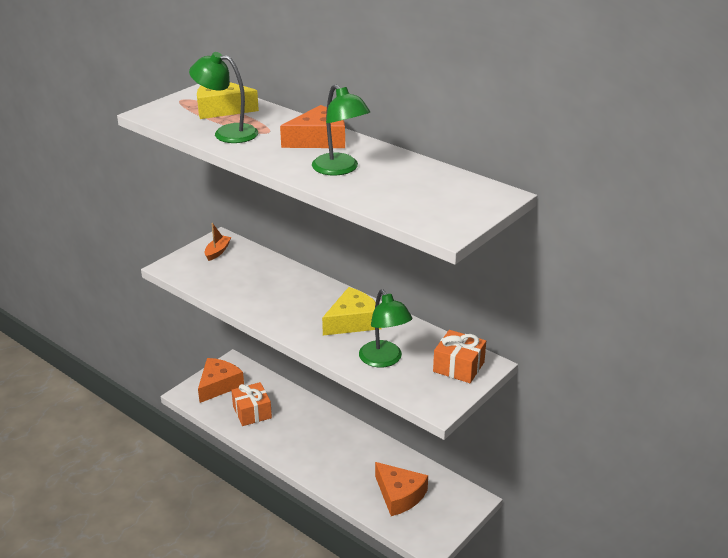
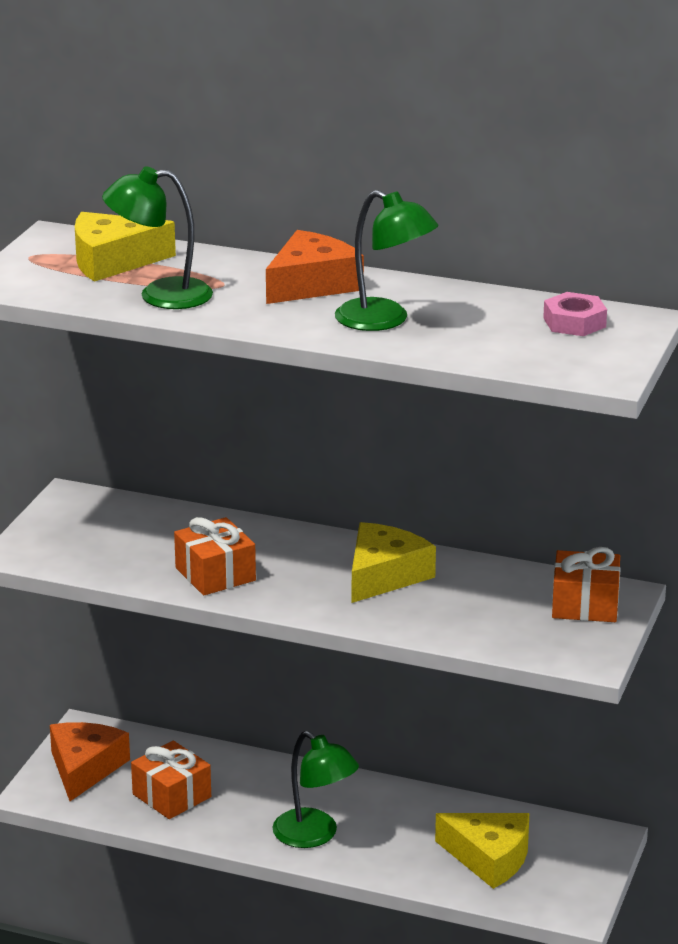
camera: 20 degrees left, 5 degrees down
orange boat [205,223,231,261] -> none
green lamp [359,289,413,368] -> green lamp moved to [272,731,359,848]
orange cheese [375,462,428,516] -> yellow cheese [435,813,529,889]
none -> orange gift [174,517,256,595]
none -> pink nut [543,292,607,336]

